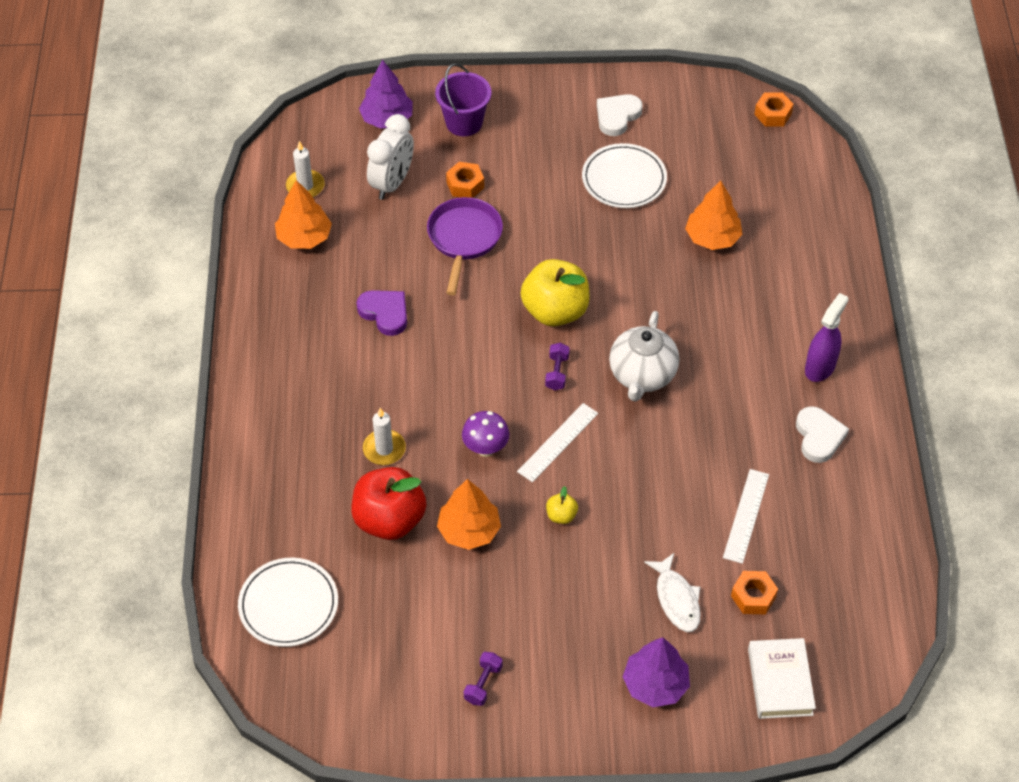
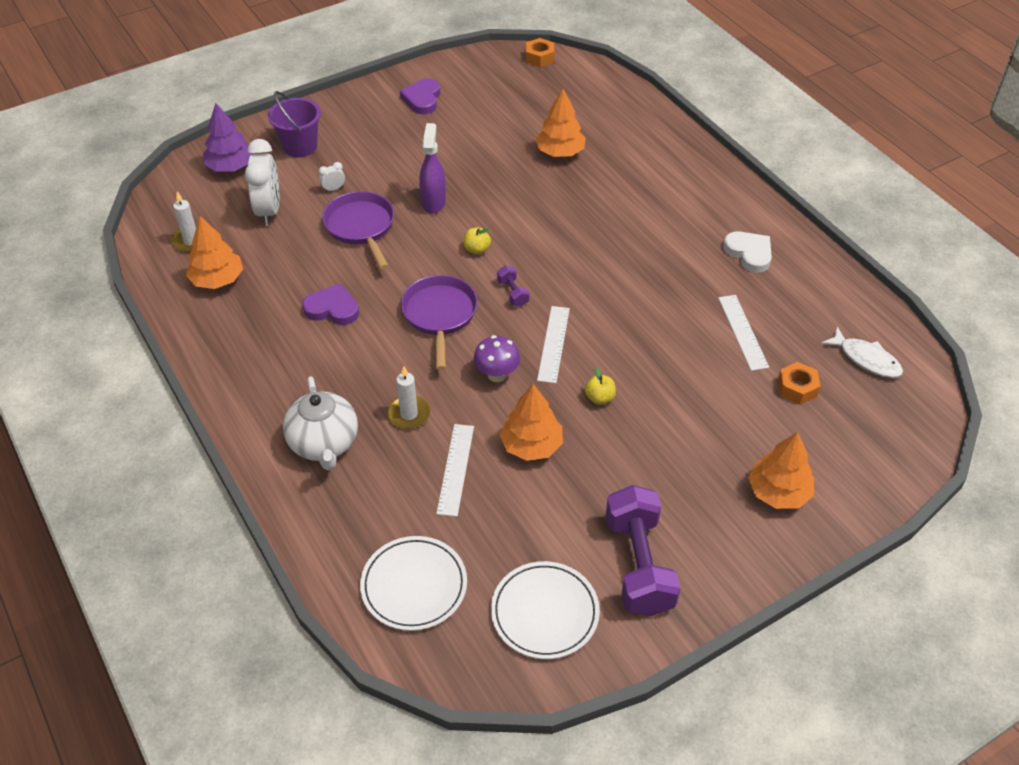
camera: 30 degrees left, 5 degrees down
red apple [351,467,426,540] -> white ruler [436,424,474,517]
orange nut [446,162,484,198] -> white clock [319,162,345,192]
purple dumbbell [464,652,503,706] -> purple dumbbell [606,485,681,616], size x2.30
yellow apple [521,259,590,326] -> yellow apple [463,227,491,254], size x0.43
white plate [582,143,667,208] -> white plate moved to [491,561,600,659]
white heart [597,94,642,136] -> purple heart [400,79,441,114]
white teapot [609,311,679,402] -> white teapot moved to [283,376,358,470]
purple tree [623,637,690,707] -> orange tree [748,432,814,509]
white fish [644,552,701,632] -> white fish moved to [821,326,903,378]
white book [748,638,816,719] -> none
purple spray bottle [805,293,849,382] -> purple spray bottle moved to [419,123,446,213]
none -> purple pan [401,275,478,370]

